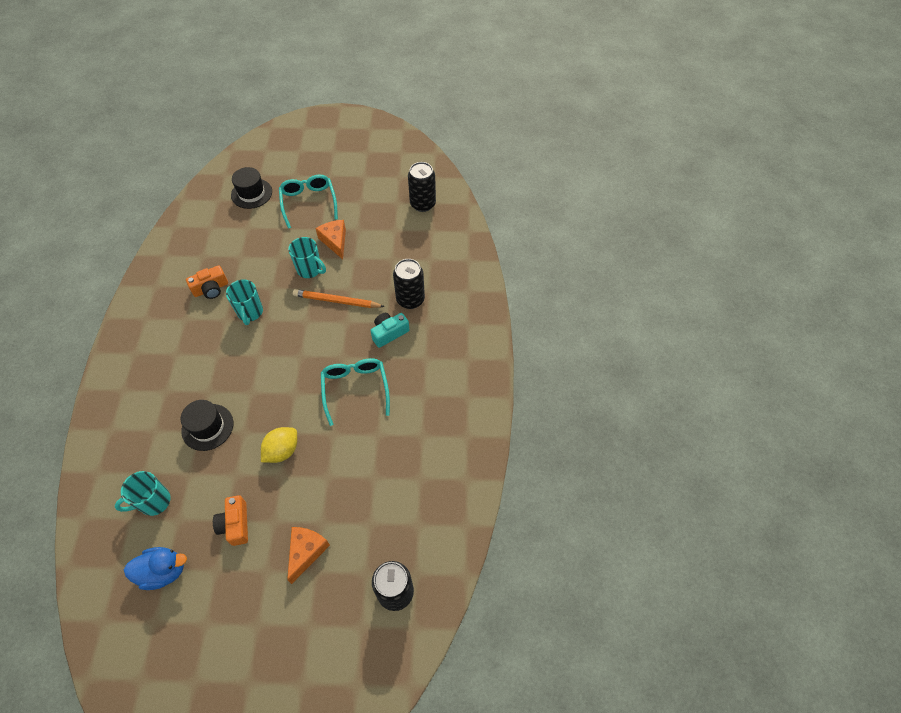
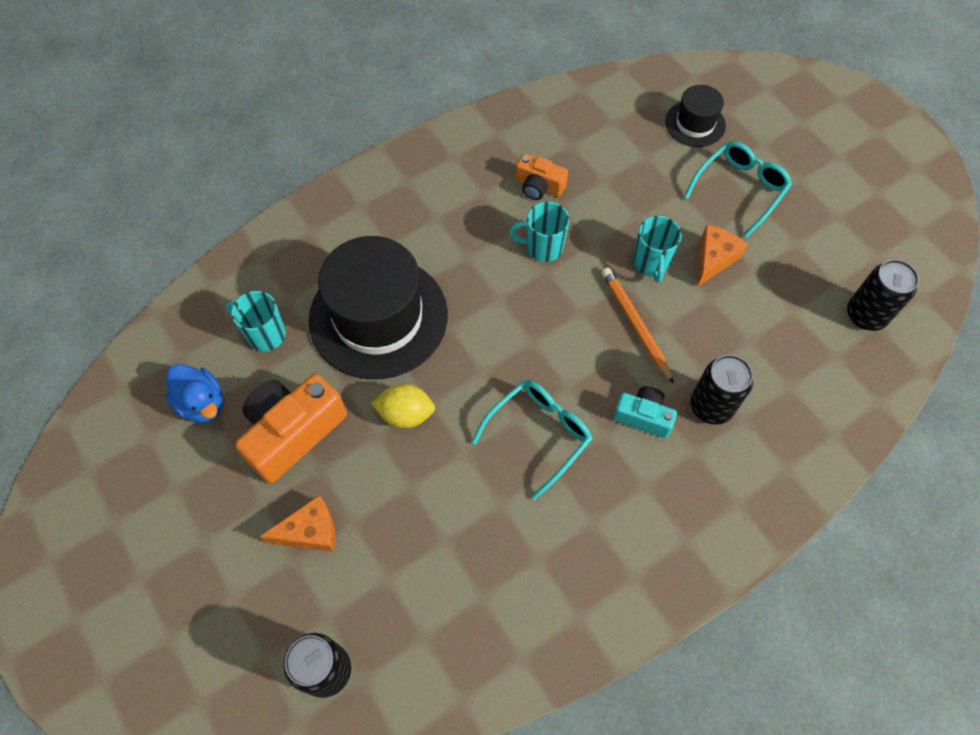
camera: 55 degrees right, 5 degrees up
black hat [181,400,233,451] -> black hat [309,236,448,379], size x2.04
orange camera [213,495,248,546] -> orange camera [235,374,347,483], size x1.81
turquoise mug [226,279,263,325] -> turquoise mug turned 45 degrees clockwise [509,202,570,262]

